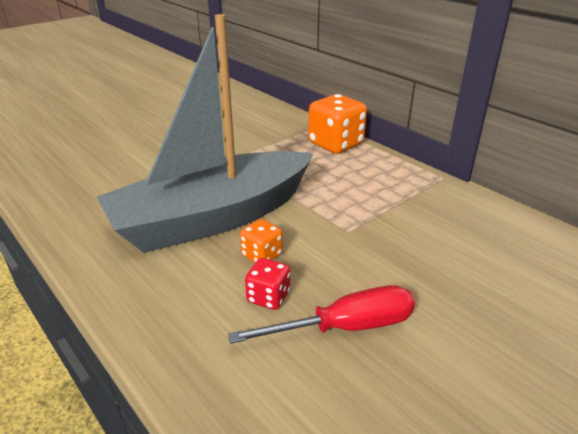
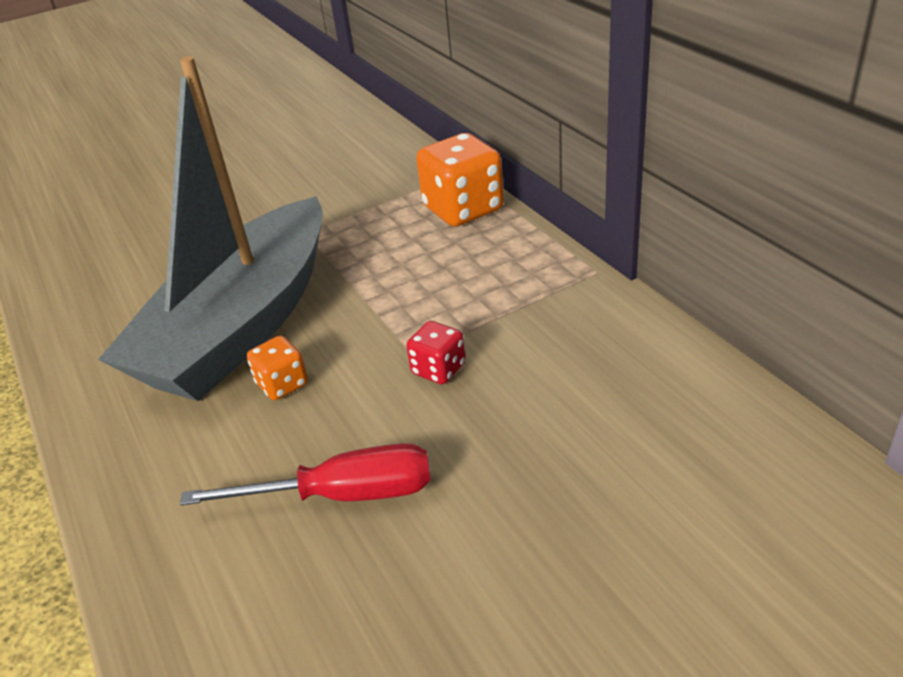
camera: 15 degrees right, 5 degrees up
grey boat [97,14,313,253] -> grey boat turned 45 degrees counterclockwise [98,56,323,401]
red dice [245,258,290,310] -> red dice moved to [406,321,466,384]

